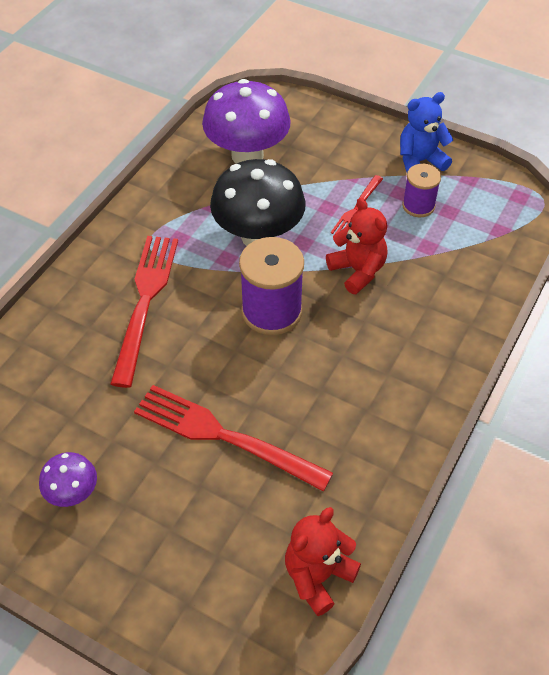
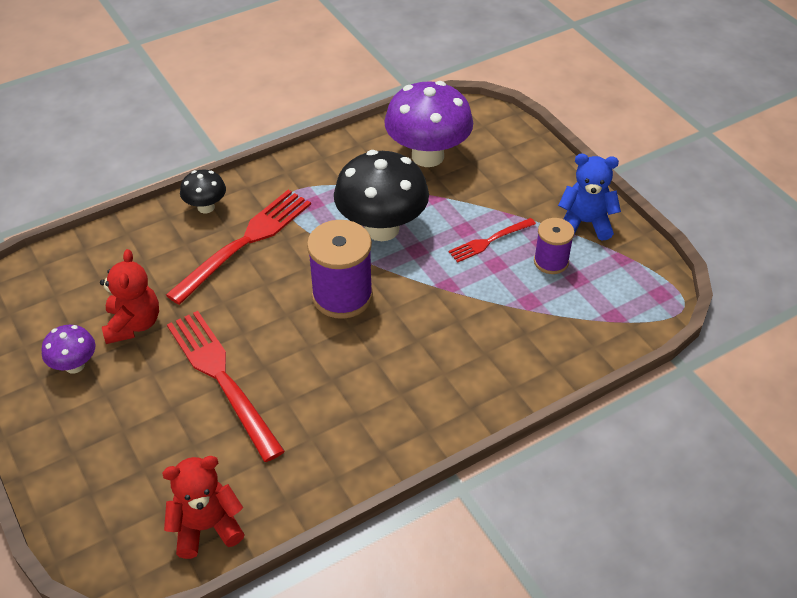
camera: 30 degrees right, 5 degrees down
red teddy bear [326,198,387,294] -> red teddy bear moved to [100,249,159,344]
none -> black mushroom [180,170,226,213]

